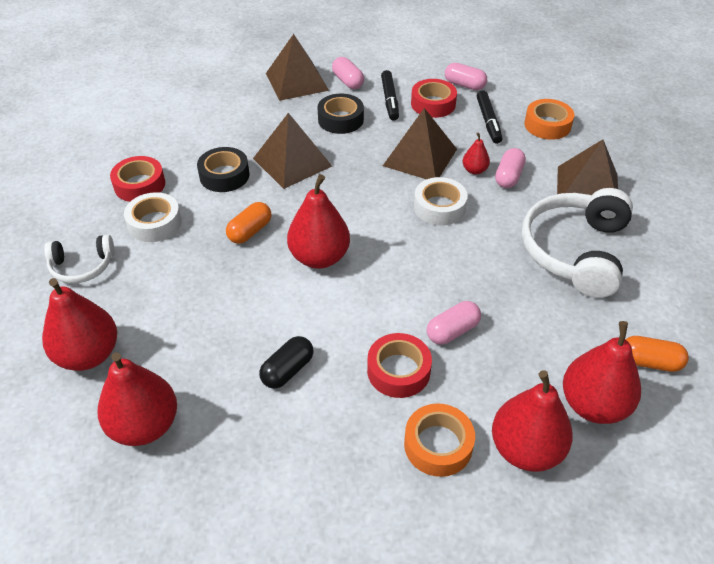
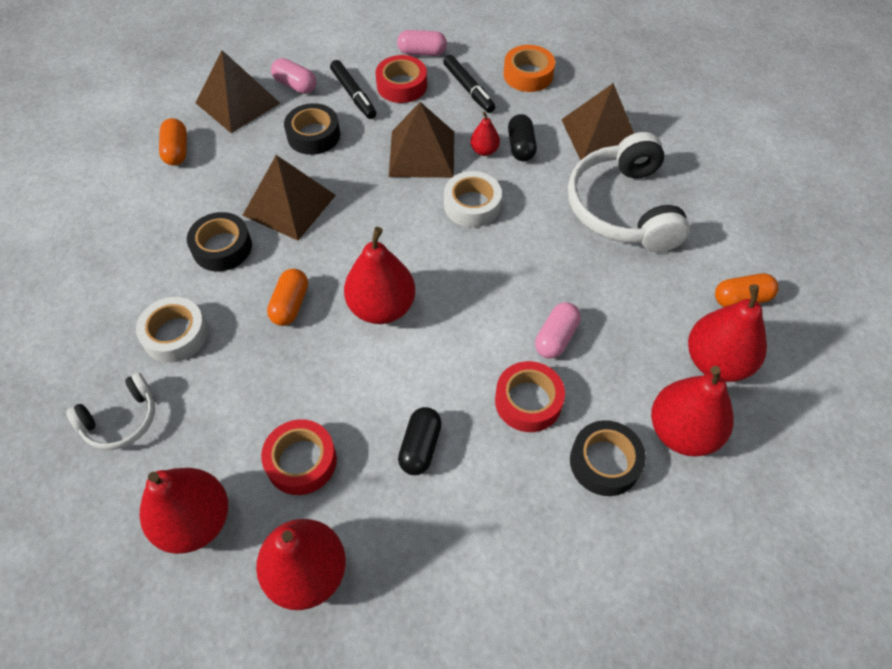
camera: 25 degrees left, 10 degrees up
red tape [110,156,165,202] -> red tape moved to [261,419,337,495]
orange tape [404,403,475,477] -> black tape [570,420,646,496]
pink capsule [495,148,526,188] -> black capsule [508,114,537,161]
none -> orange capsule [159,118,187,165]

